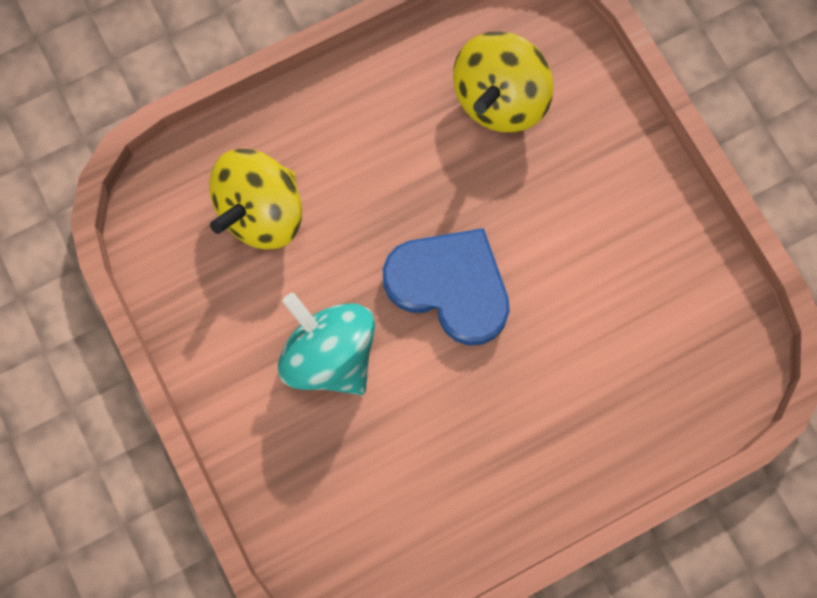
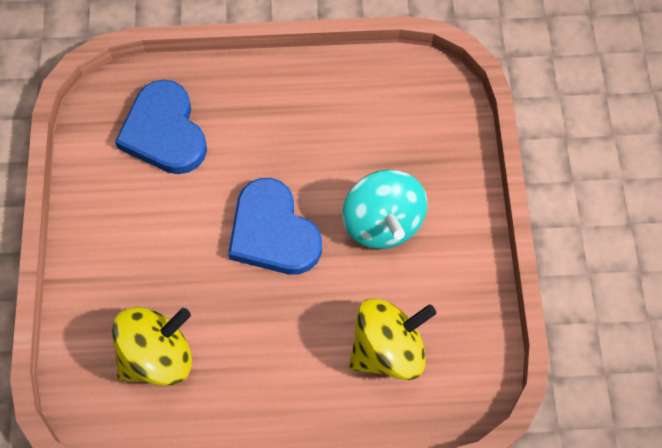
camera: 155 degrees left, 10 degrees down
none -> blue heart [115,80,207,174]

